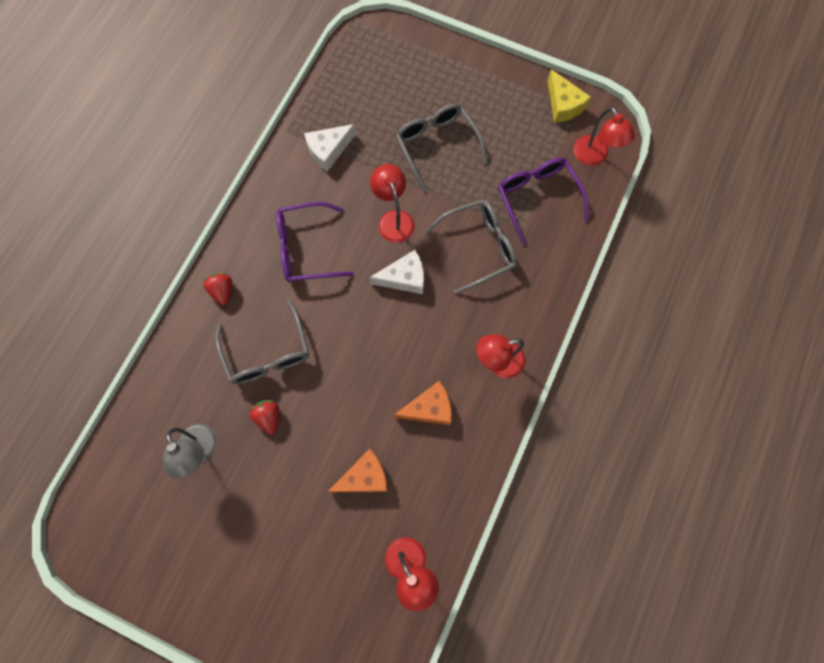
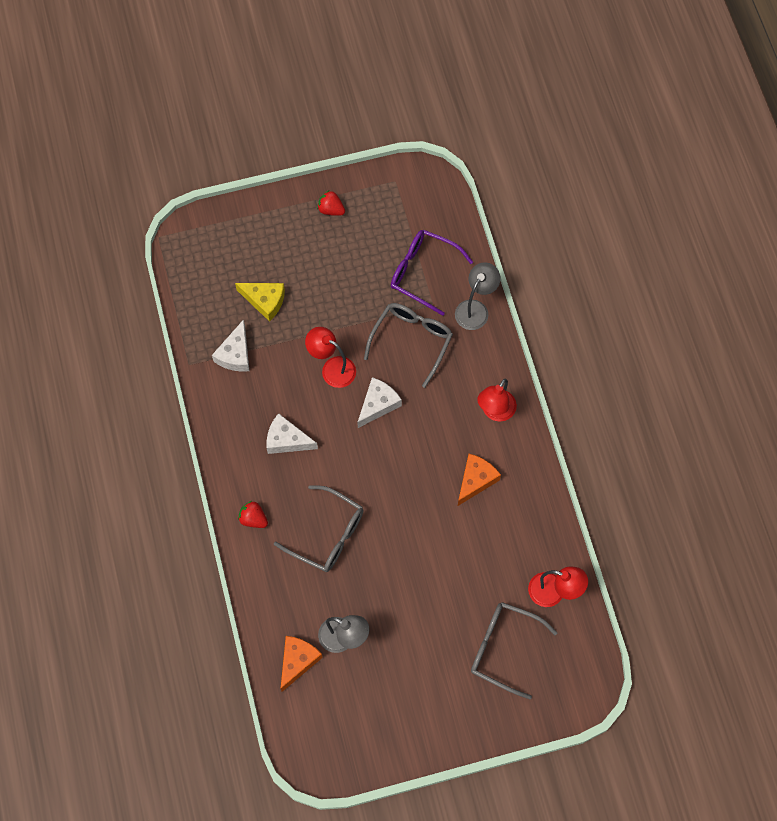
camera: 40 degrees left, 5 degrees down
red strawberry [250,400,279,434] -> red strawberry moved to [317,190,345,216]
purple glasses [276,202,354,282] -> white cheese [267,413,318,454]
orange cheese [328,449,388,492] -> orange cheese moved to [281,636,323,692]
grey glasses [396,103,487,192] -> grey glasses moved to [471,602,557,699]
yellow cheese [548,69,591,123] -> yellow cheese moved to [235,283,285,322]
red lamp [573,107,635,166] -> none
none -> grey lamp [455,262,501,330]

